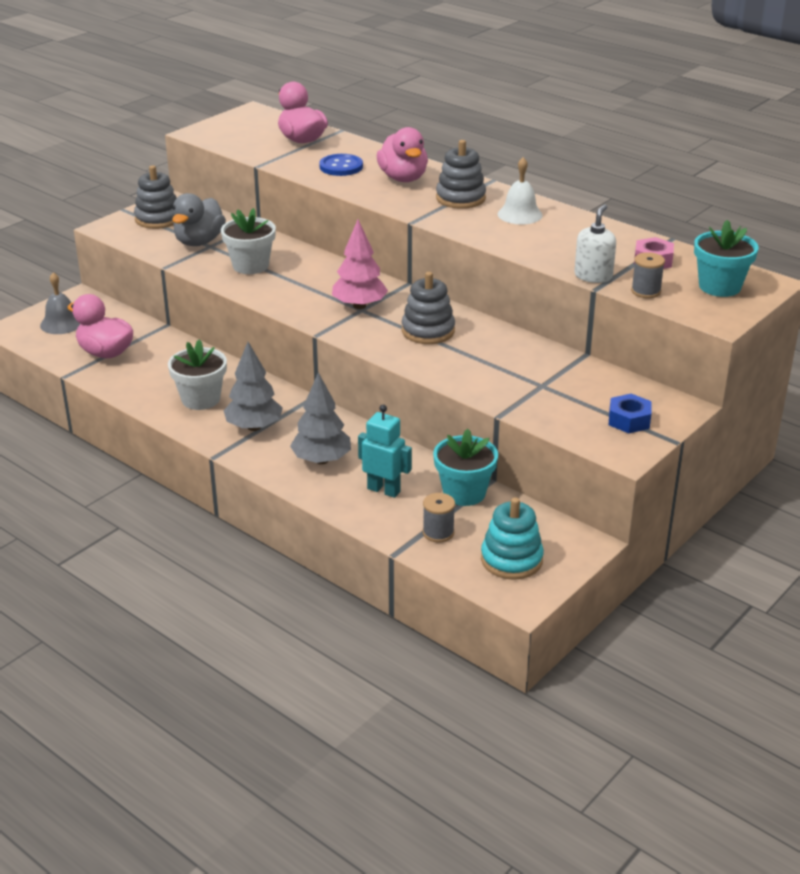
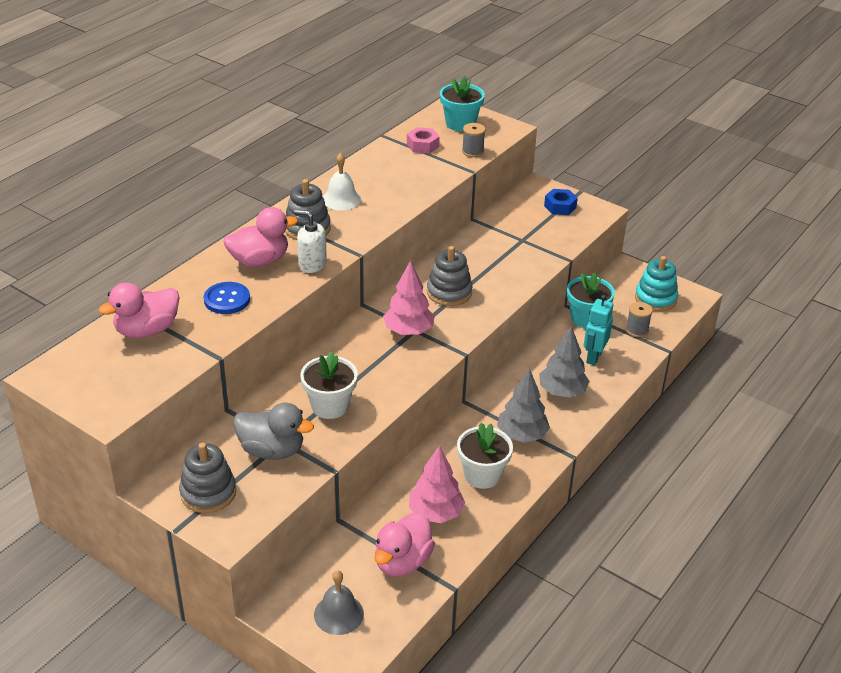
camera: 95 degrees left, 5 degrees up
white soap dispenser [574,204,616,283] -> white soap dispenser moved to [294,210,327,273]
none -> pink tree [409,445,465,523]

